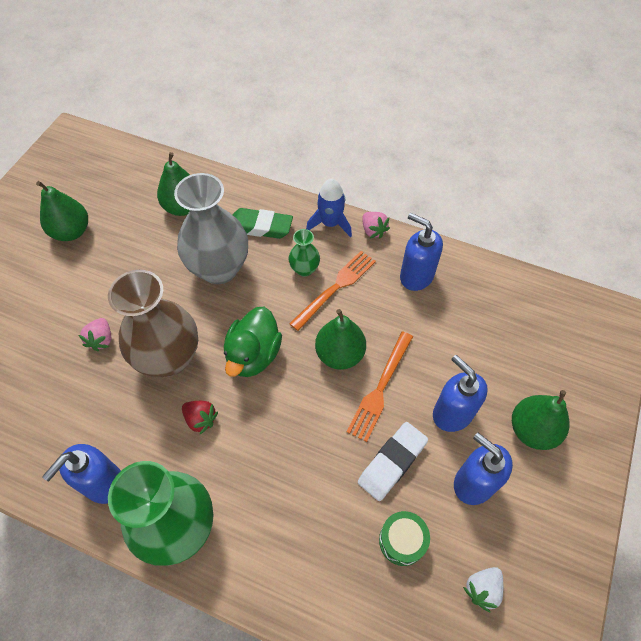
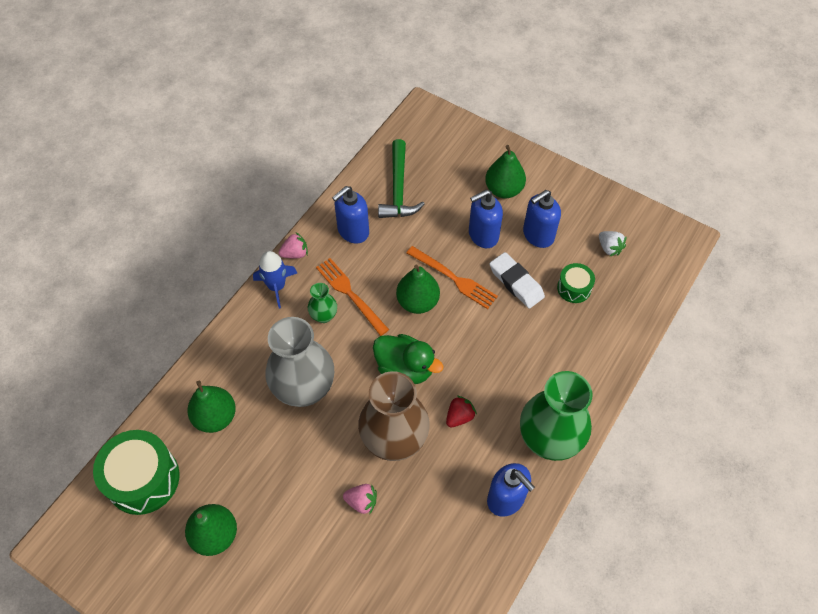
camera: 80 degrees left, 0 degrees up
green eraser [233,208,293,239] -> none
none -> green drum [93,430,180,515]
none -> green hammer [378,139,424,218]

